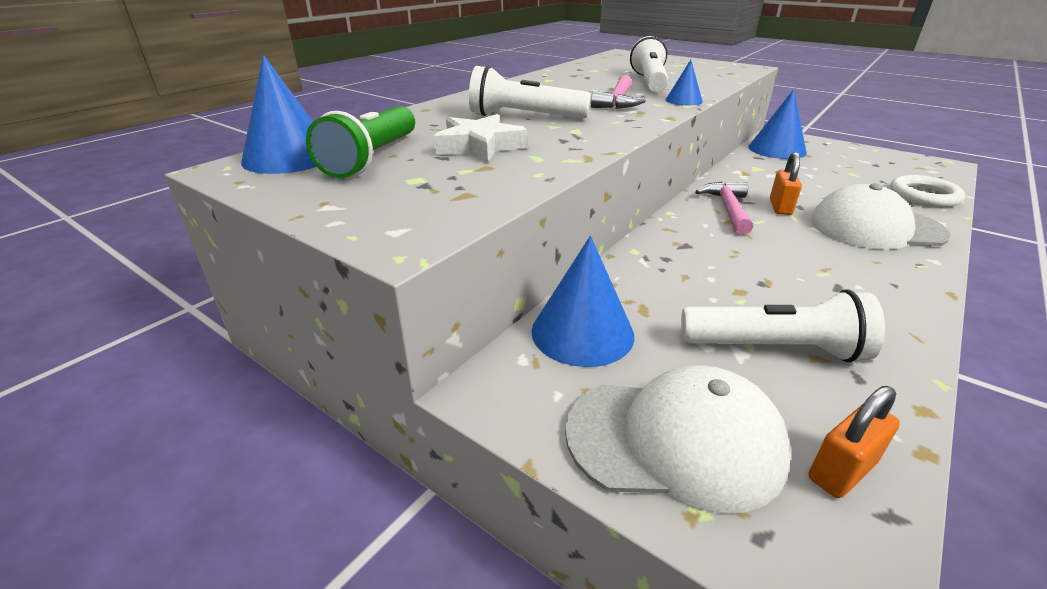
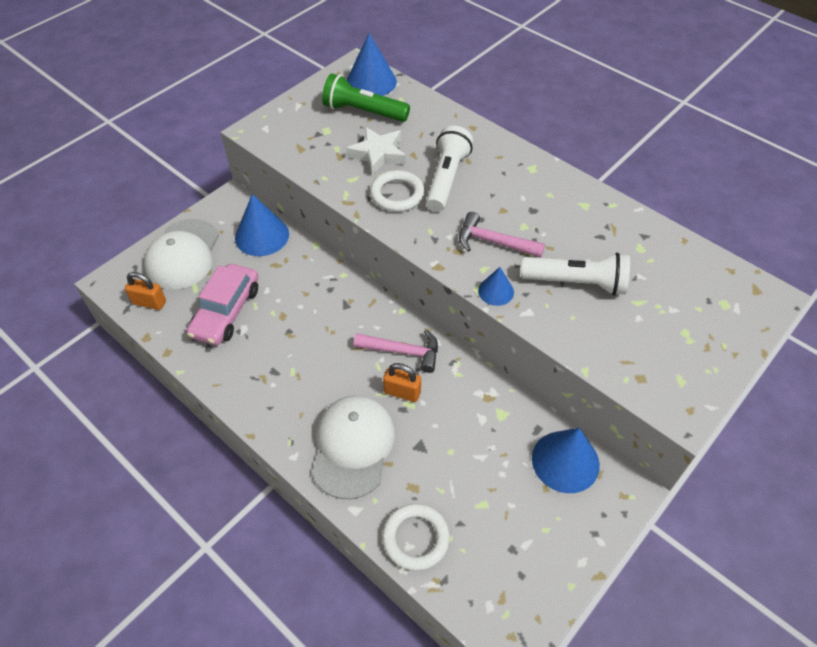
camera: 95 degrees right, 20 degrees up
white flashlight [681,289,885,362] -> pink car [187,264,258,345]
orange padlock [809,386,900,498] -> orange padlock turned 45 degrees counterclockwise [125,272,166,310]
none -> white ring [370,170,425,212]

